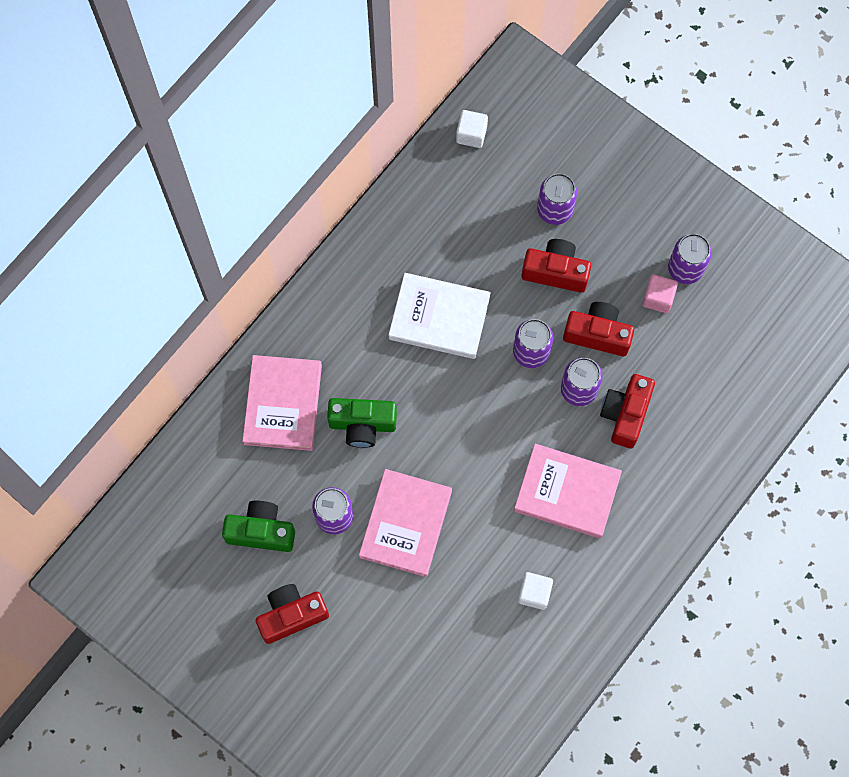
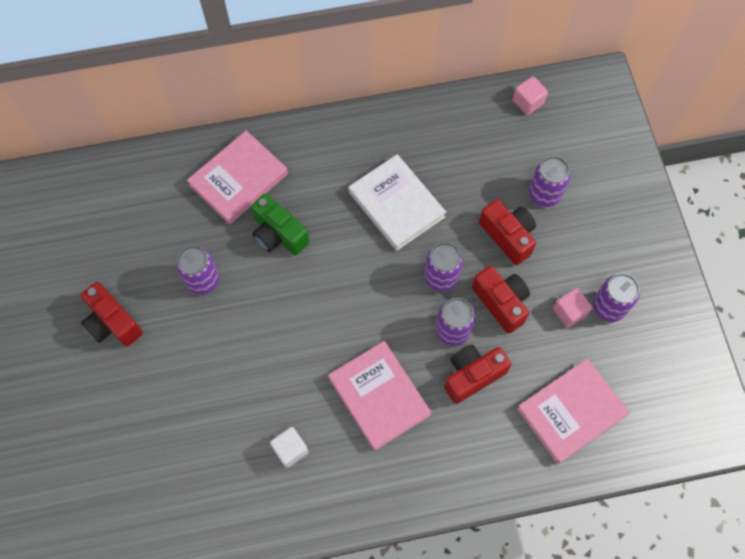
camera: 40 degrees right, 5 degrees down
green camera [222,501,295,552] -> none
red camera [256,584,329,644] -> red camera turned 150 degrees counterclockwise [81,282,143,346]
pink book [359,469,452,577] -> pink book moved to [517,358,630,464]
white cube [456,110,488,148] -> pink cube [513,76,548,115]

